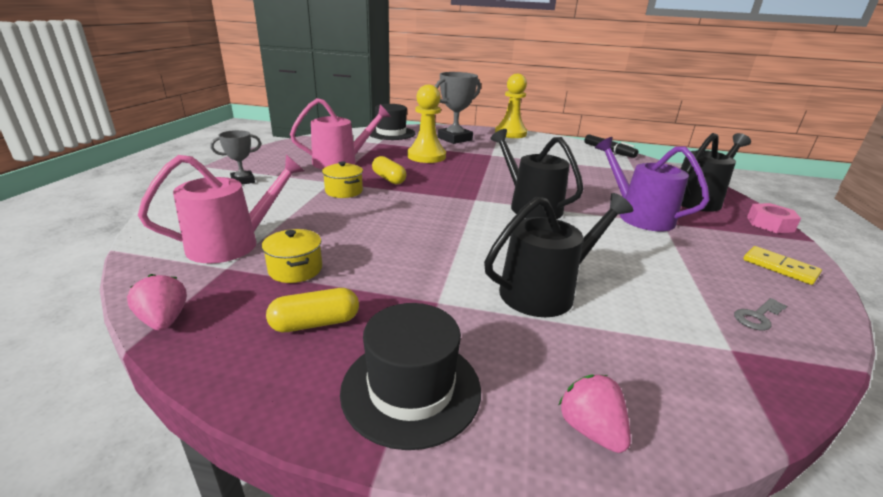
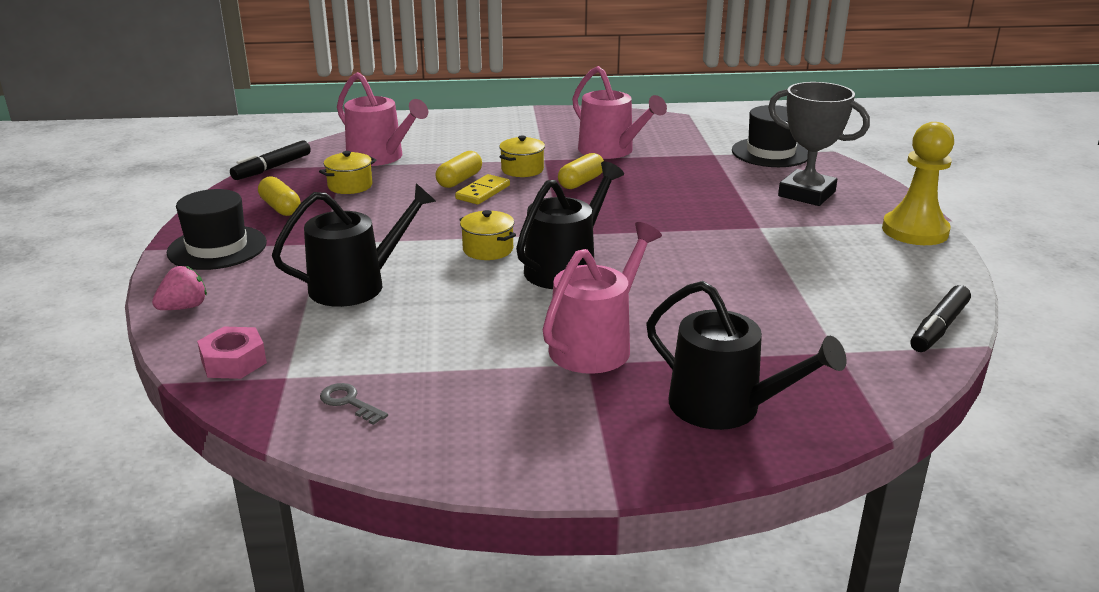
camera: 75 degrees right, 0 degrees up
pink strawberry [127,274,187,331] -> black marker [230,140,311,180]
grey trophy [211,130,261,185] -> none
yellow pawn [408,85,446,163] -> none
black watering can [484,193,633,317] -> black watering can turned 75 degrees counterclockwise [272,183,436,307]
purple watering can [595,137,710,231] -> pink watering can [542,222,662,374]
yellow domino [743,246,822,285] -> yellow domino moved to [455,174,510,205]
pink nut [747,203,801,233] -> pink nut moved to [197,327,267,379]
none -> yellow capsule [435,151,482,188]
none -> yellow pot [459,210,516,260]

